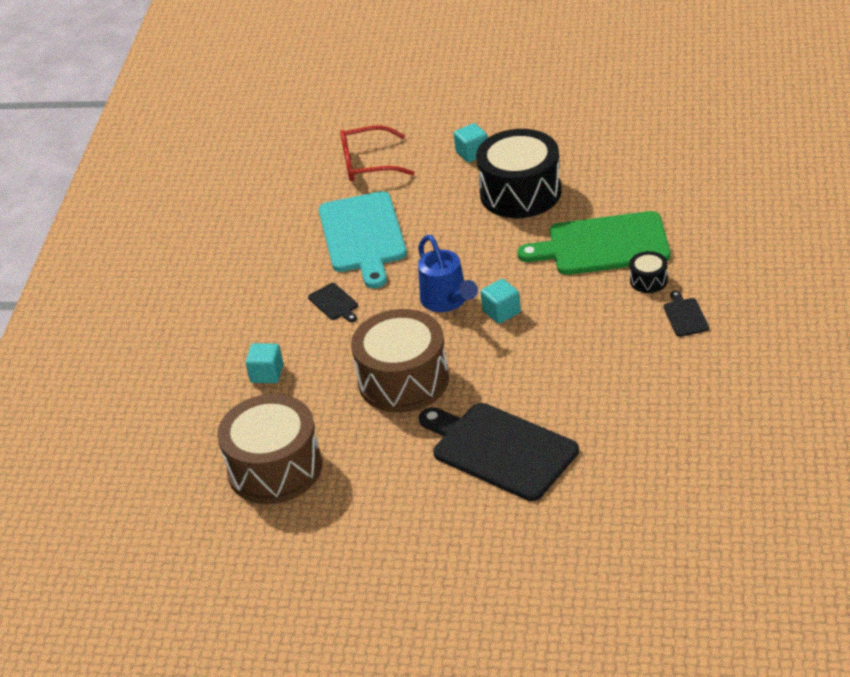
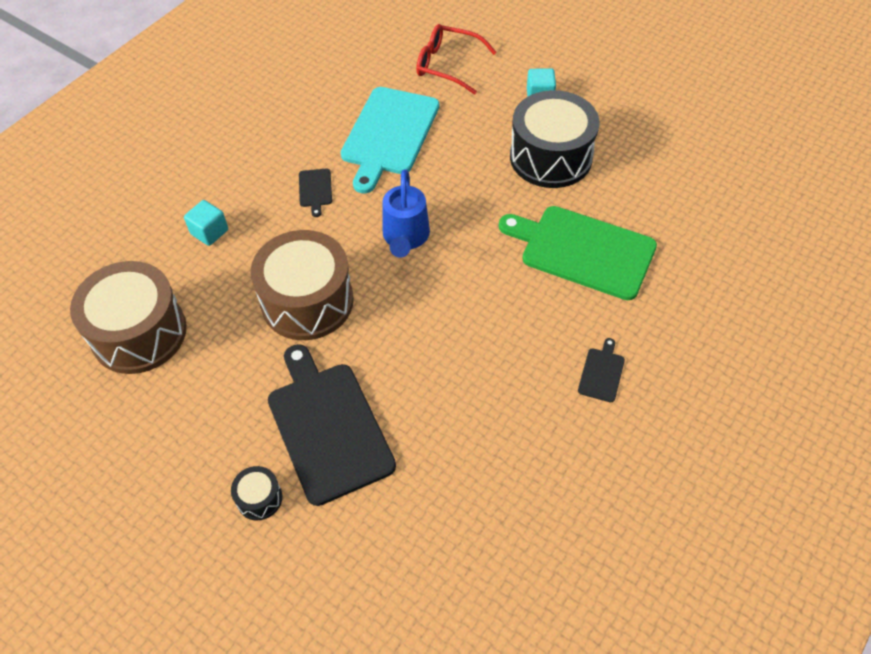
camera: 25 degrees right, 15 degrees up
turquoise cube [480,279,521,324] -> none
black drum [629,251,668,293] -> black drum moved to [231,466,282,520]

